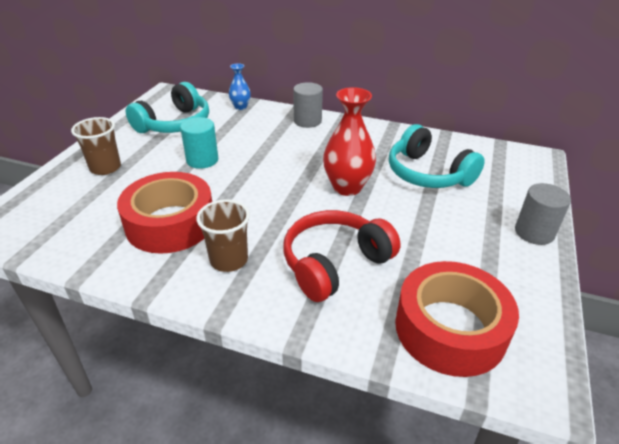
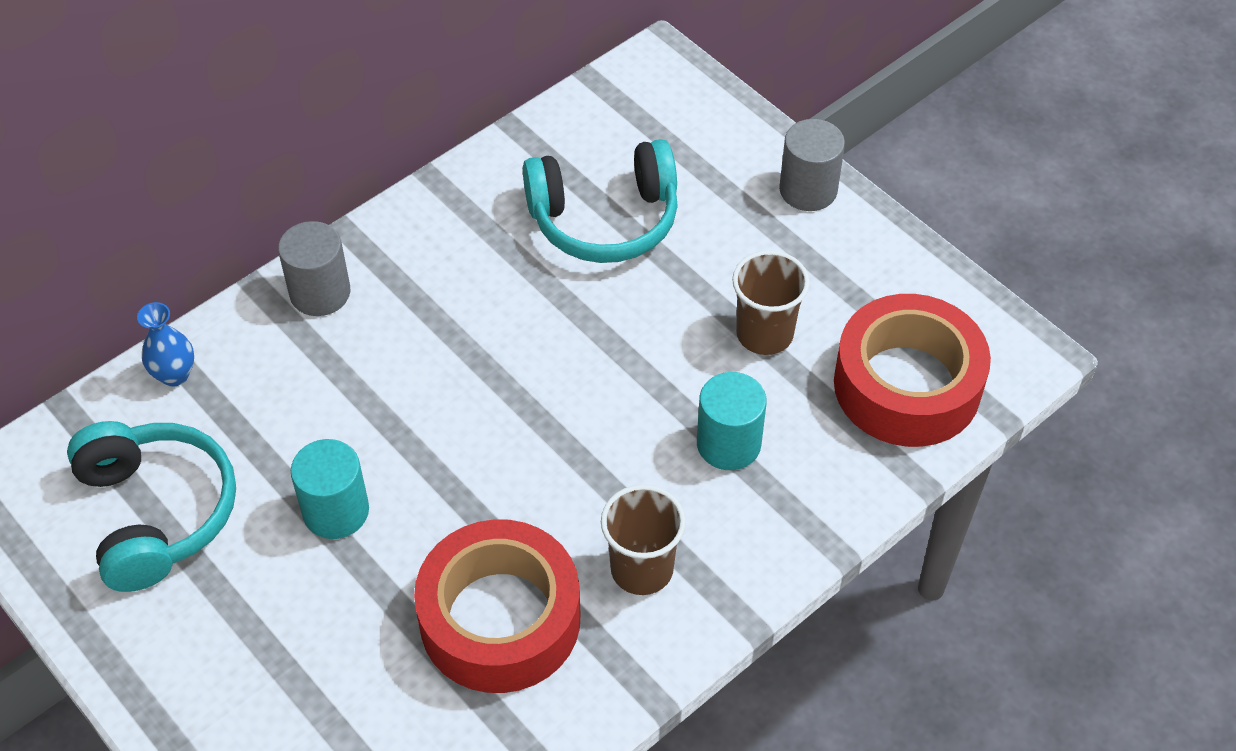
camera: 60 degrees left, 15 degrees up
brown cup [71,117,121,175] -> brown cup moved to [732,250,810,355]
red headphones [283,210,401,302] -> turquoise cylinder [697,372,767,470]
red vase [323,87,376,196] -> none

